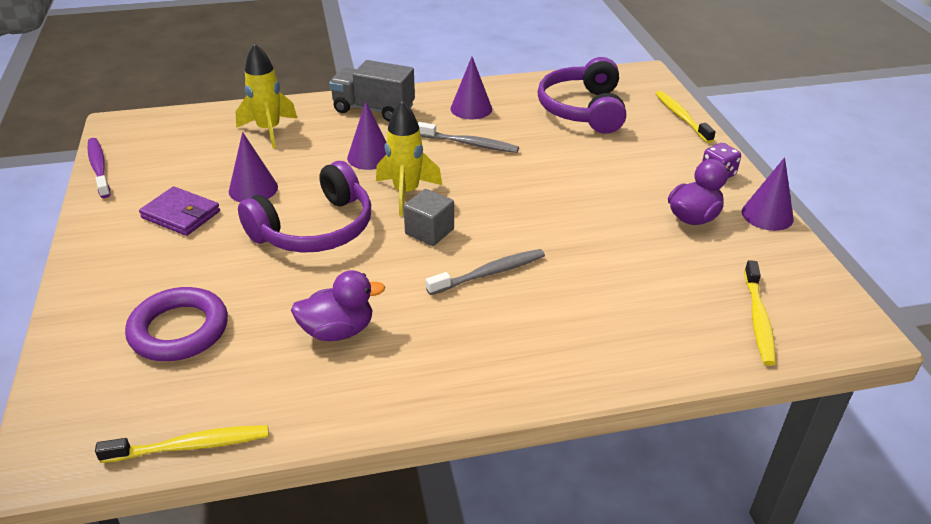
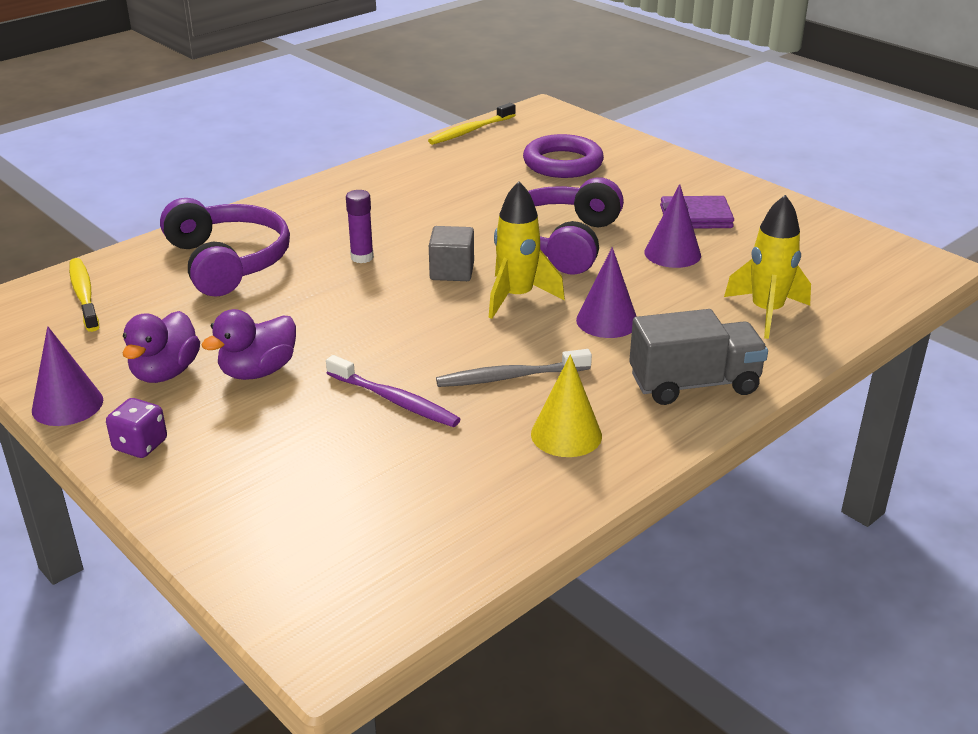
camera: 150 degrees right, 5 degrees down
purple toothbrush [87,138,110,198] -> purple toothbrush moved to [326,355,460,427]
purple duck [291,270,385,341] -> purple duck moved to [202,309,296,380]
grey toothbrush [426,249,545,295] -> purple glue stick [346,190,374,263]
purple cone [450,57,492,119] -> yellow cone [531,355,602,457]
purple headphones [538,57,626,134] -> purple headphones moved to [160,198,290,297]
yellow toothbrush [655,91,716,143] -> none

